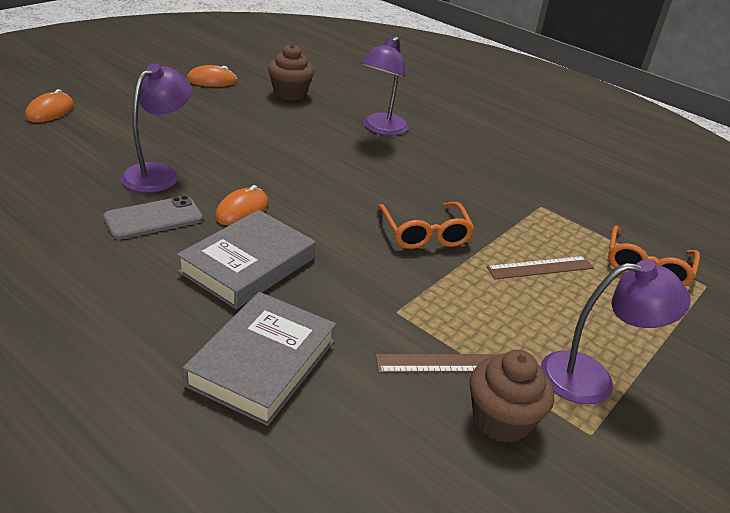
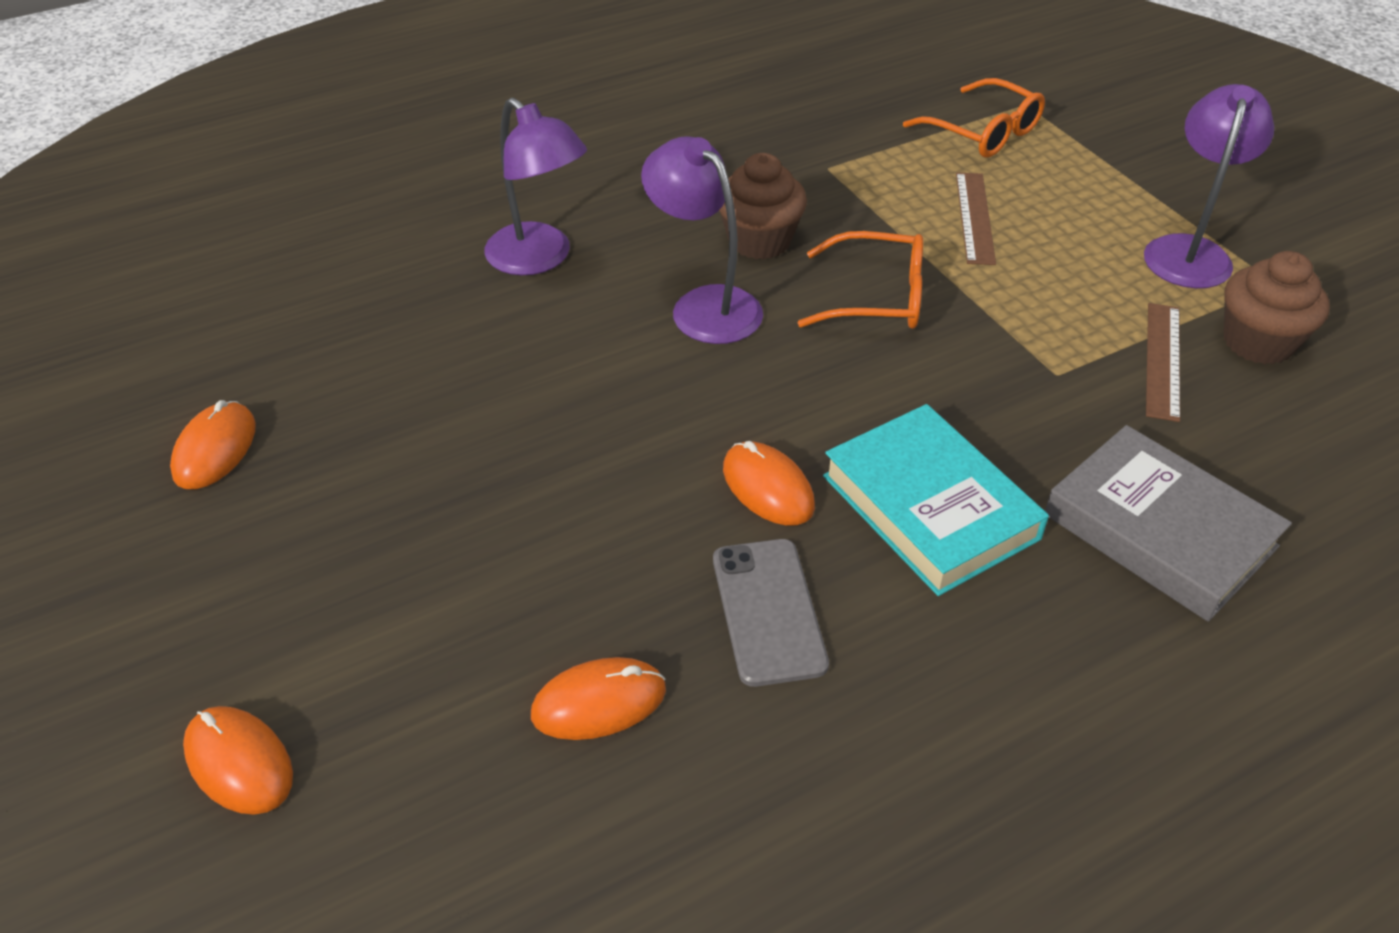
camera: 65 degrees left, 10 degrees up
purple lamp [120,64,192,193] -> purple lamp moved to [641,136,763,344]
grey book [177,210,316,309] -> turquoise book [823,404,1049,596]
brown cupcake [268,44,314,101] -> brown cupcake moved to [719,153,807,259]
none -> orange mouse [531,657,666,740]

